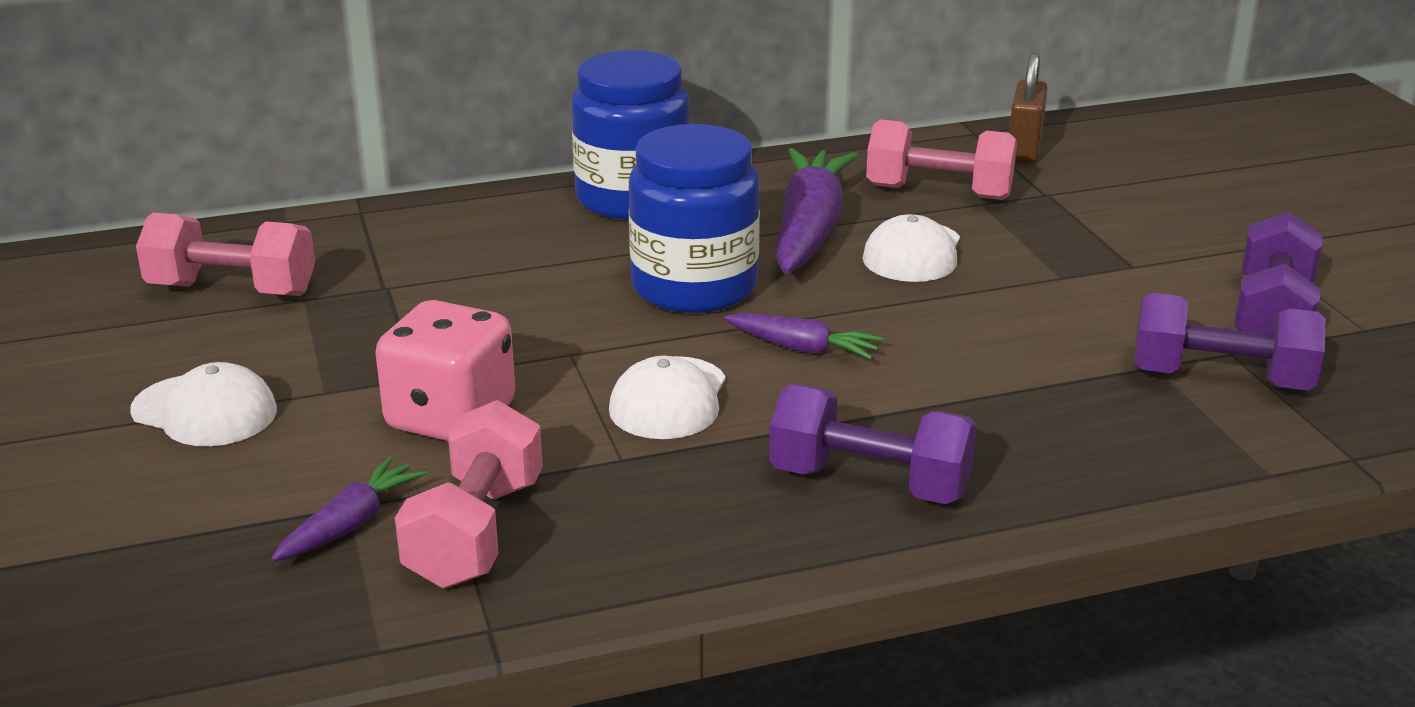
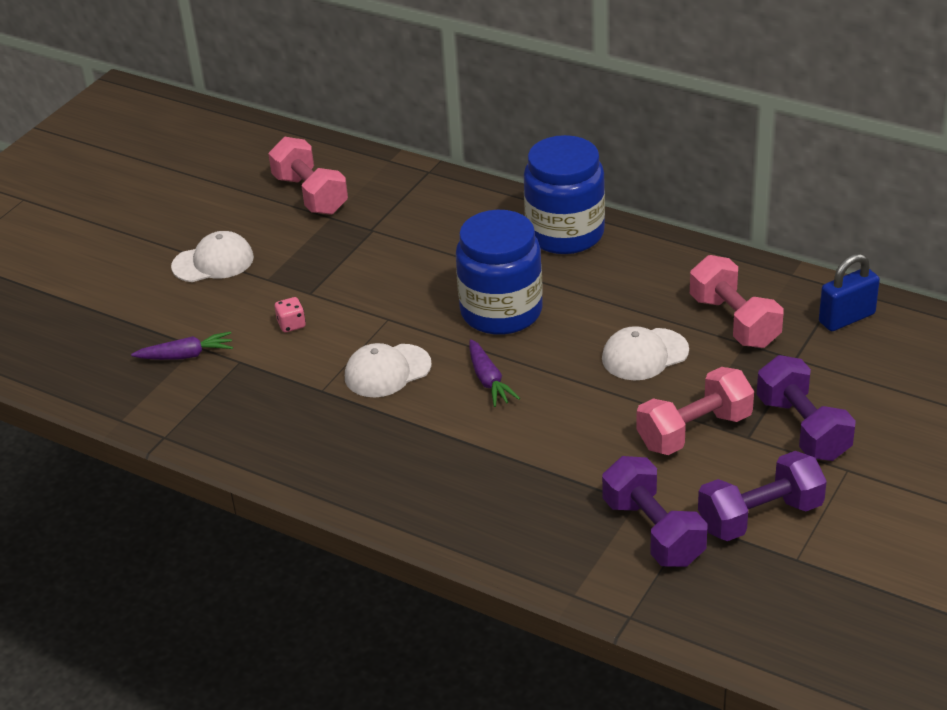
camera: 50 degrees right, 10 degrees up
white cap [130,362,277,446] -> white cap turned 90 degrees counterclockwise [171,231,254,282]
pink dice [375,300,515,441] -> pink dice [275,297,306,332], size x0.42
pink dumbbell [395,400,543,588] -> pink dumbbell moved to [636,367,754,455]
purple dumbbell [769,384,977,504] -> purple dumbbell moved to [757,355,856,461]
purple carrot [776,148,858,274] -> none
brown padlock [1009,53,1047,163] -> blue padlock [819,254,880,331]

